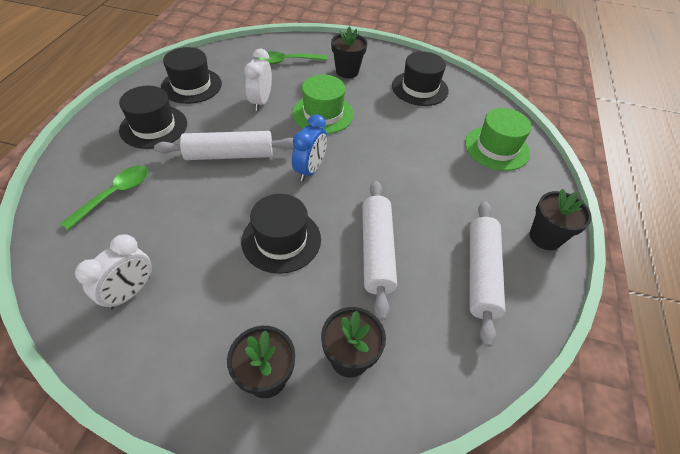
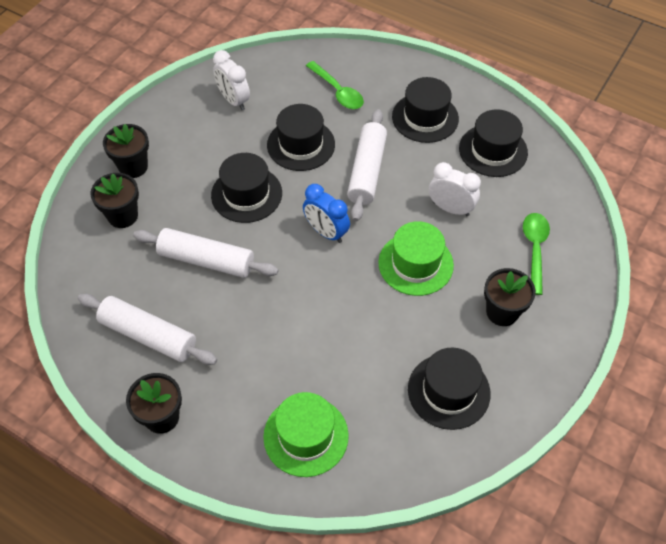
camera: 110 degrees right, 5 degrees up
none -> black hat [267,104,335,171]

